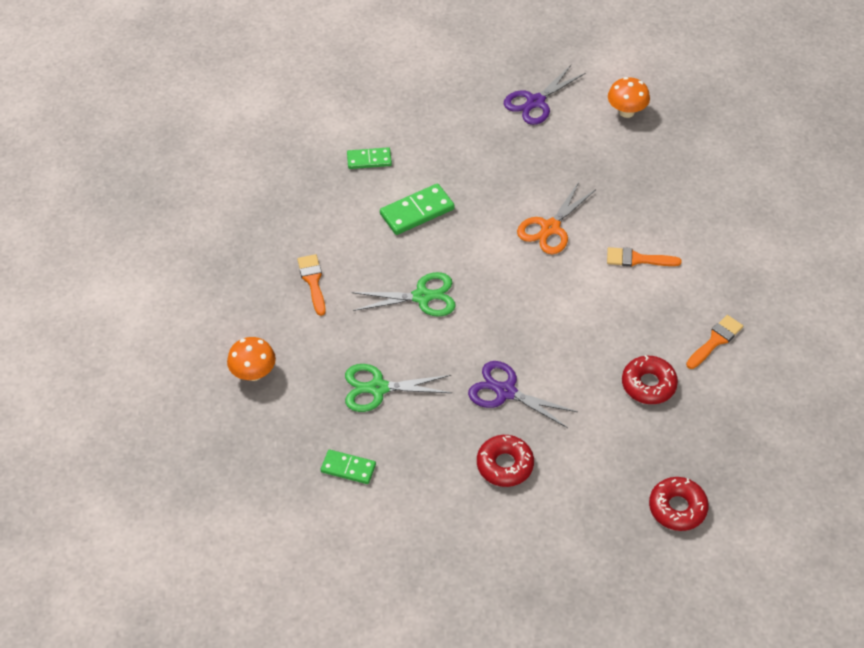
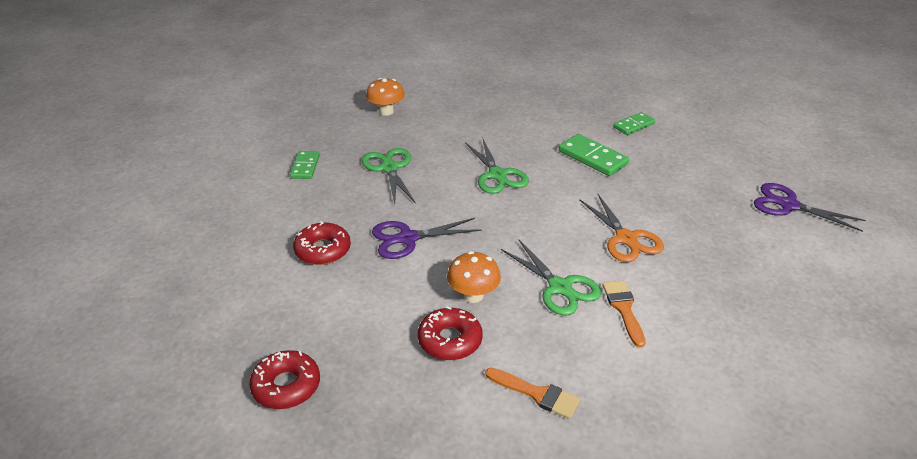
camera: 75 degrees right, 15 degrees down
orange brush [297,254,326,316] -> none
green domino [347,147,392,169] -> green domino turned 75 degrees clockwise [613,112,655,135]
purple scissors [468,361,578,428] -> purple scissors turned 120 degrees counterclockwise [372,218,481,259]
orange scissors [517,182,596,254] -> orange scissors turned 135 degrees counterclockwise [579,194,664,262]
orange mushroom [608,77,650,118] -> orange mushroom moved to [447,251,501,303]
none -> green scissors [501,239,601,316]

